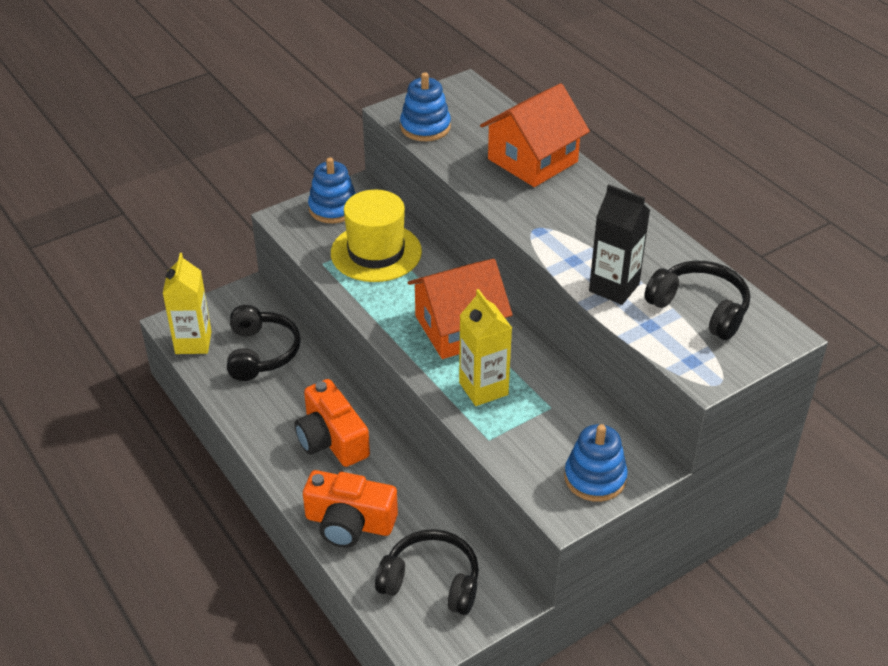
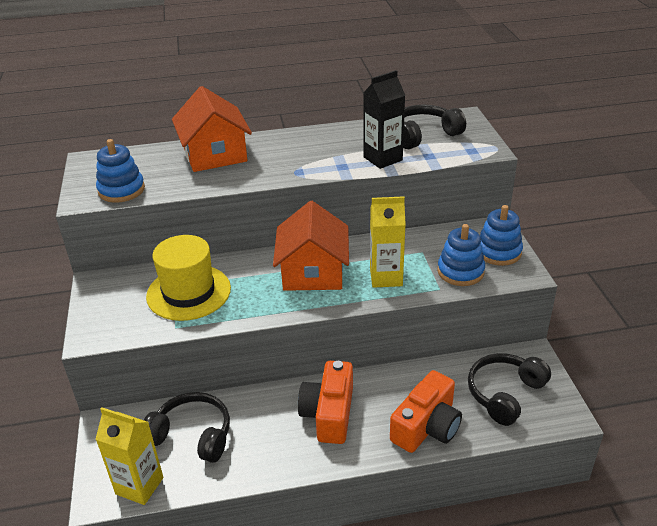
camera: 65 degrees left, 5 degrees down
orange camera [294,379,370,467] -> orange camera turned 105 degrees clockwise [298,361,353,444]
blue stacking toy [308,157,356,223] -> blue stacking toy moved to [437,224,485,286]

